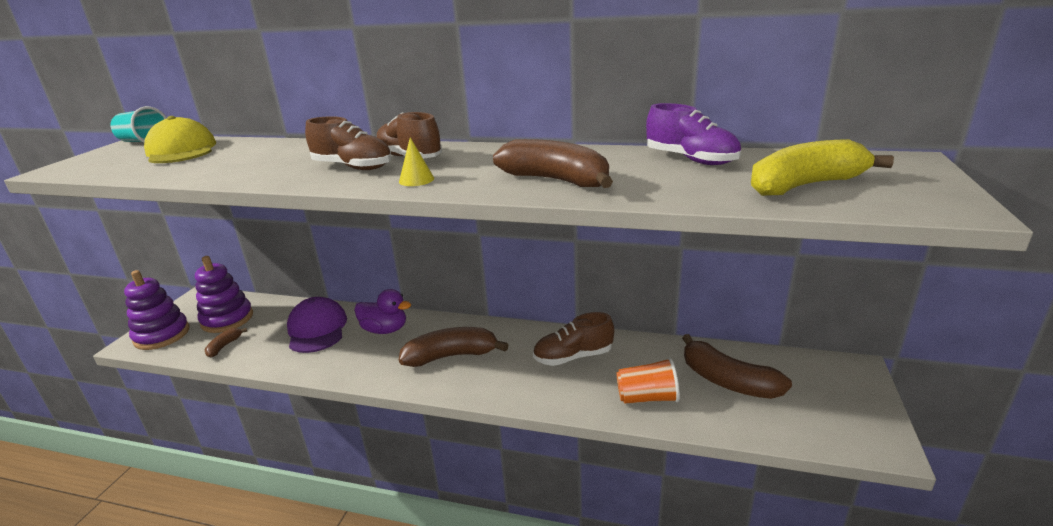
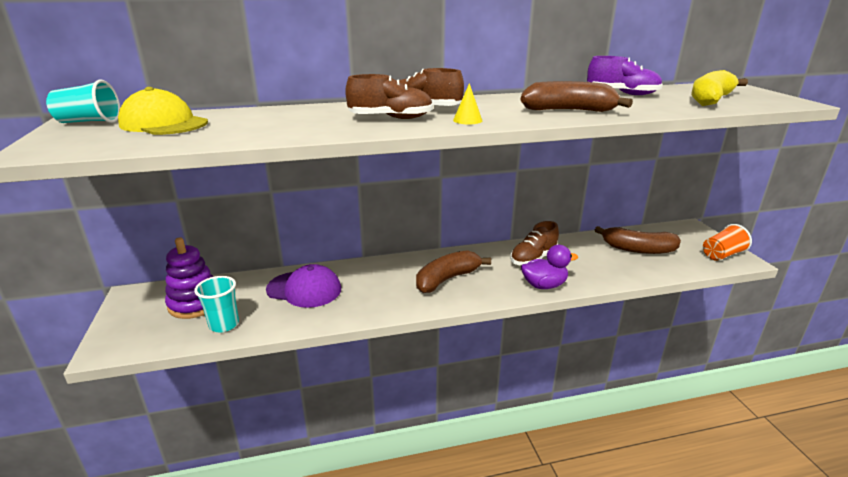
camera: 30 degrees left, 0 degrees up
purple stacking toy [124,270,190,350] -> none
brown banana [205,328,247,357] -> turquoise cup [194,276,239,333]
purple cap [287,297,347,353] -> purple cap turned 150 degrees clockwise [266,264,341,308]
purple duck [354,289,411,334] -> purple duck moved to [521,245,578,289]
orange cup [616,357,680,404] -> orange cup moved to [703,224,752,261]

